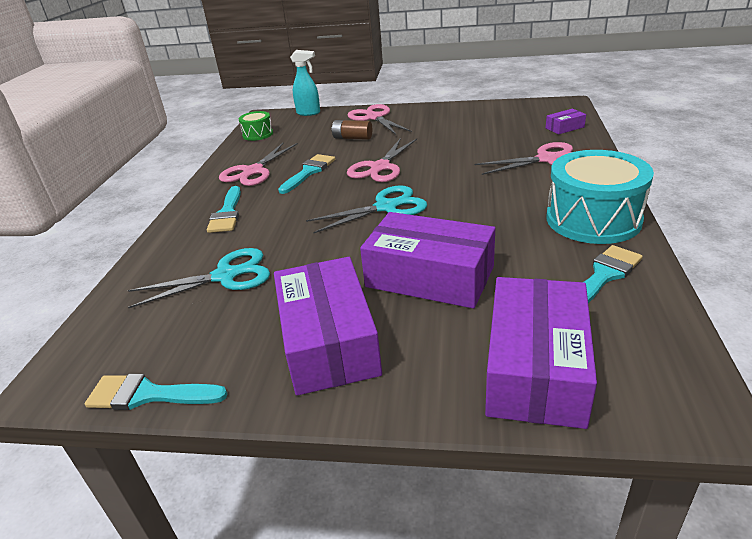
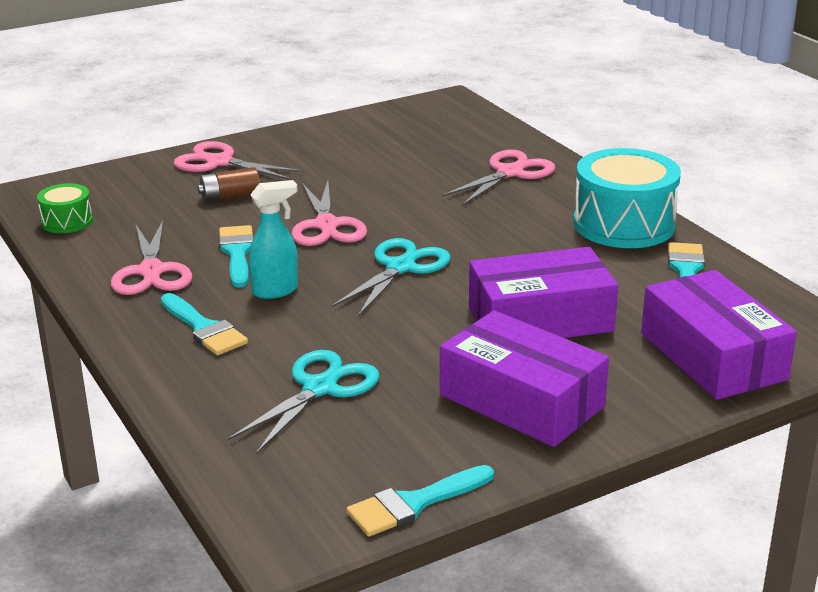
camera: 40 degrees left, 5 degrees down
turquoise spray bottle [290,50,320,116] -> turquoise spray bottle moved to [249,180,298,299]
purple box [546,109,586,134] -> none

